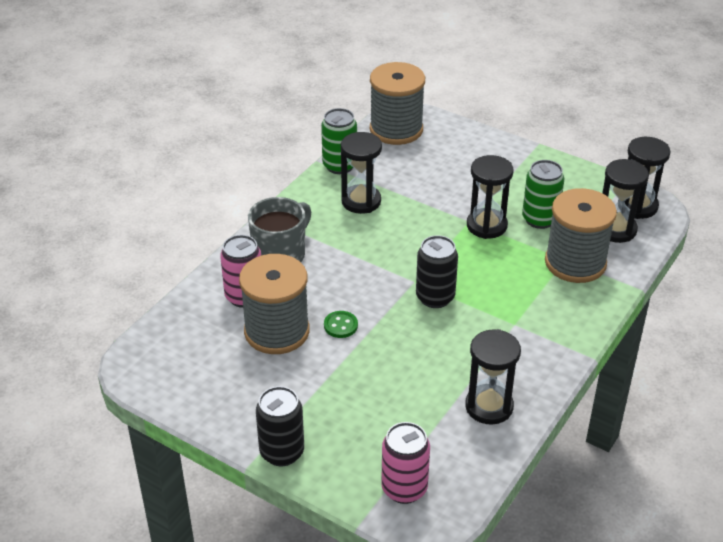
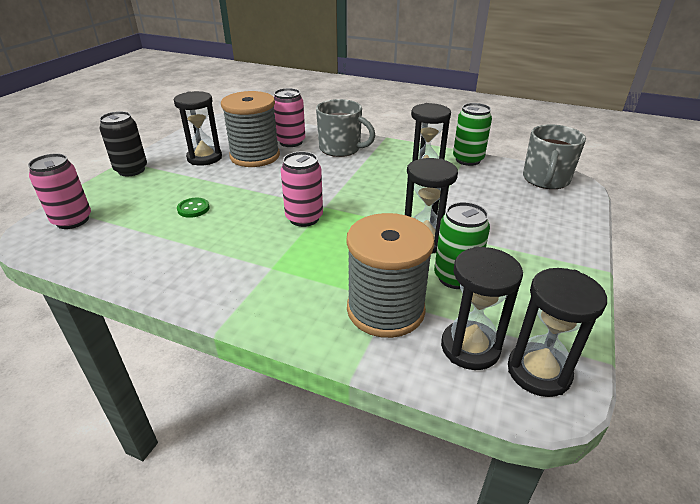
camera: 80 degrees right, 5 degrees down
green button [324,311,358,338] -> green button moved to [177,198,210,218]
grey spool [370,62,425,145] -> grey mug [523,124,586,189]
black can [416,235,458,308] -> pink can [281,152,323,227]
black hourglass [465,329,521,425] -> black hourglass moved to [174,91,222,166]

